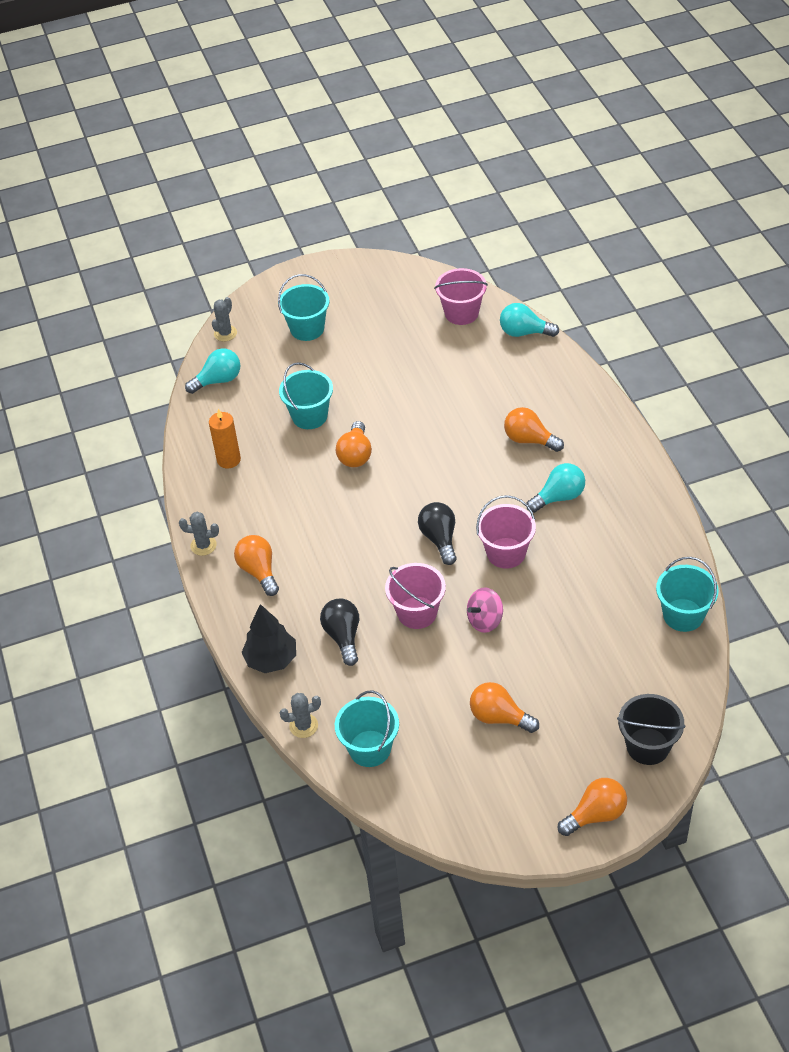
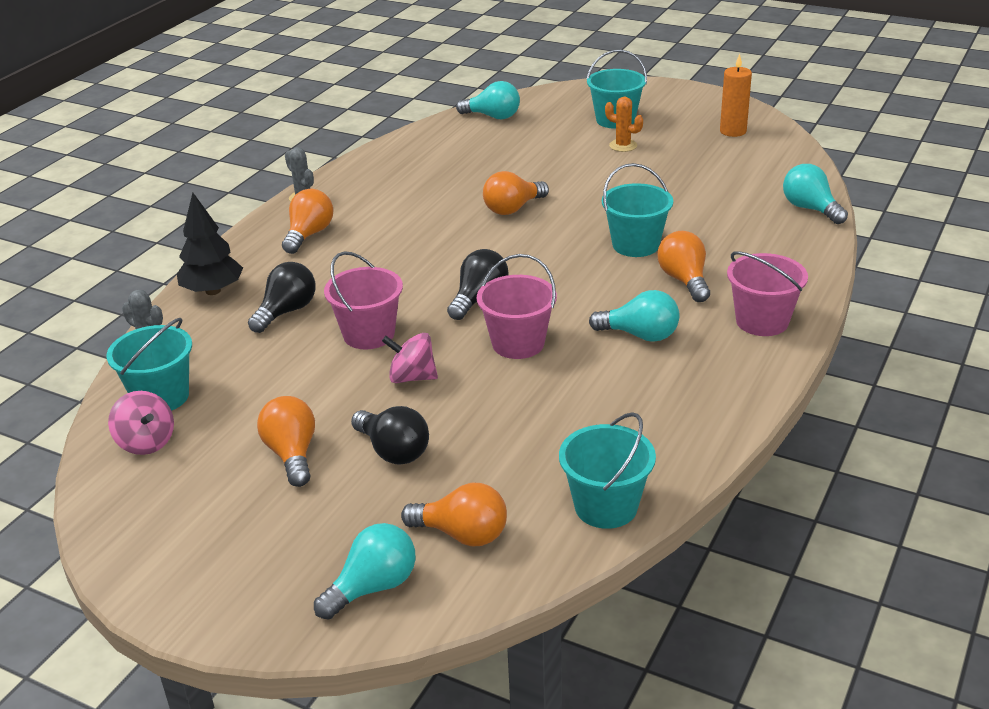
camera: 45 degrees right, 15 degrees down
orange candle [209,409,241,468] -> orange candle moved to [720,54,752,137]
grey cactus [212,297,237,341] -> none
turquoise bucket [279,362,333,429] -> turquoise bucket moved to [602,163,673,257]
pink bucket [434,268,488,325] -> pink bucket moved to [727,251,808,336]
orange light bulb [558,778,627,836] -> orange light bulb moved to [401,483,507,546]
black bucket [617,694,685,765] -> turquoise light bulb [314,523,416,620]
none -> pink spinning top [108,391,174,455]
none -> black light bulb [351,406,429,464]
none -> orange cactus [605,97,643,152]

